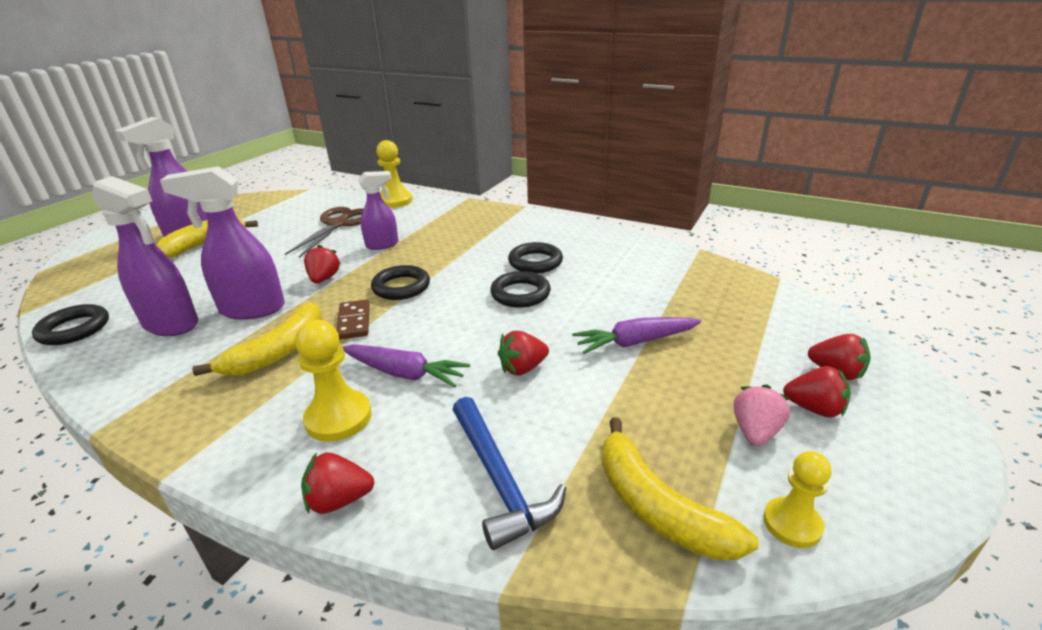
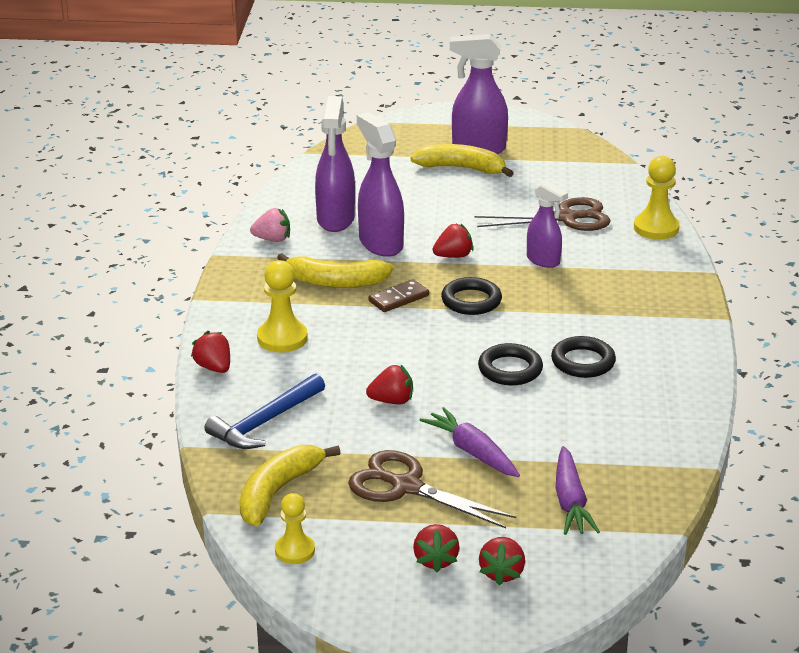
camera: 65 degrees right, 0 degrees up
black ring [32,304,109,345] -> none
purple carrot [343,344,470,388] -> purple carrot moved to [556,446,600,535]
red strawberry [498,331,549,376] -> red strawberry turned 135 degrees clockwise [366,365,413,405]
pink strawberry [734,385,790,446] -> pink strawberry moved to [250,208,290,242]
none -> brown scissors [348,450,516,529]

